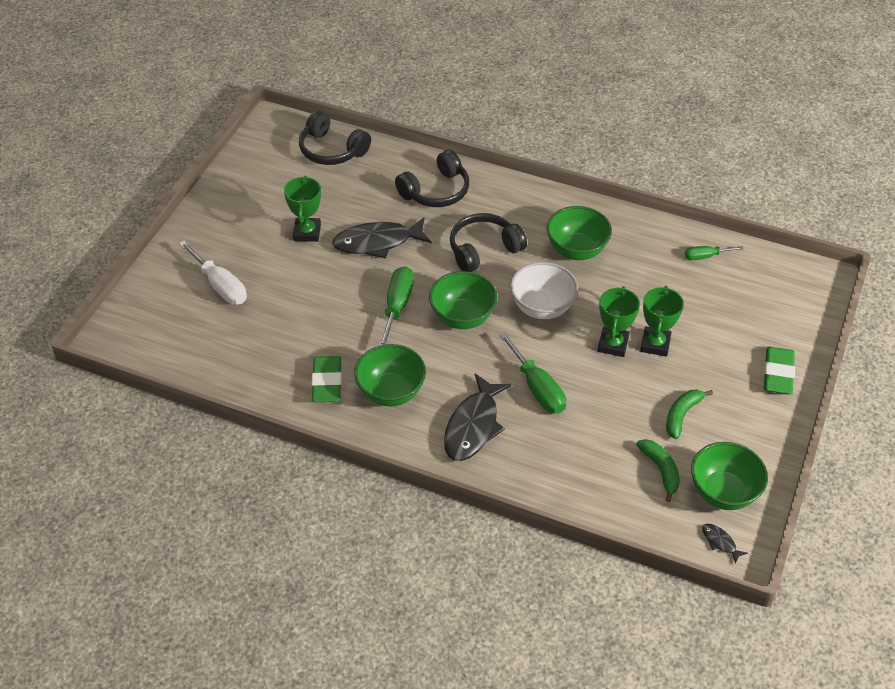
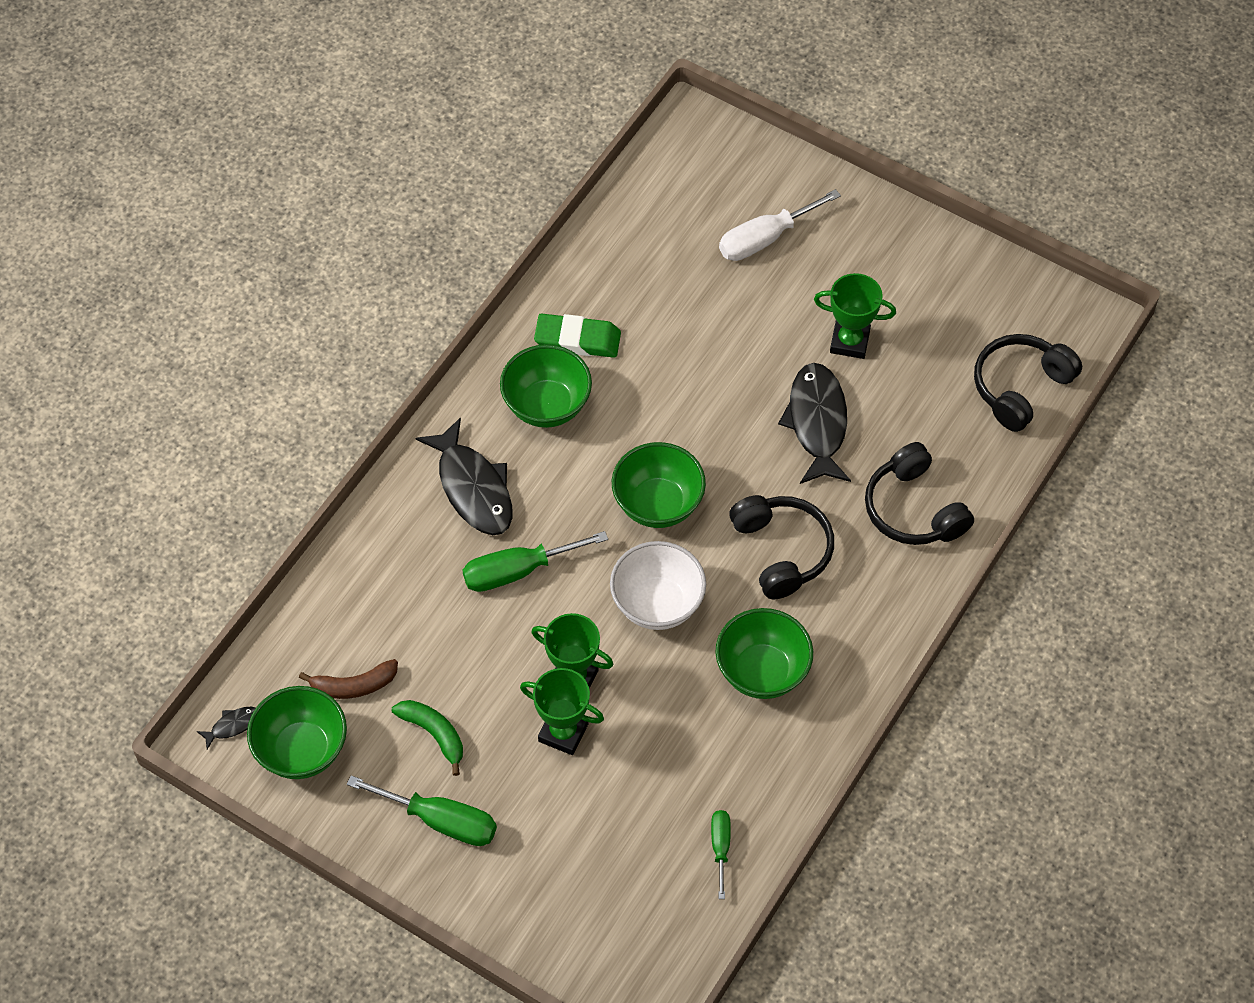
camera: 100 degrees right, 10 degrees up
green screwdriver [379,266,414,346] -> green screwdriver moved to [347,775,497,846]
black fish [444,373,511,461] -> black fish turned 150 degrees counterclockwise [415,417,513,535]
green banana [636,439,680,502] -> brown banana [299,659,398,699]
green eraser [764,347,795,394] -> none

